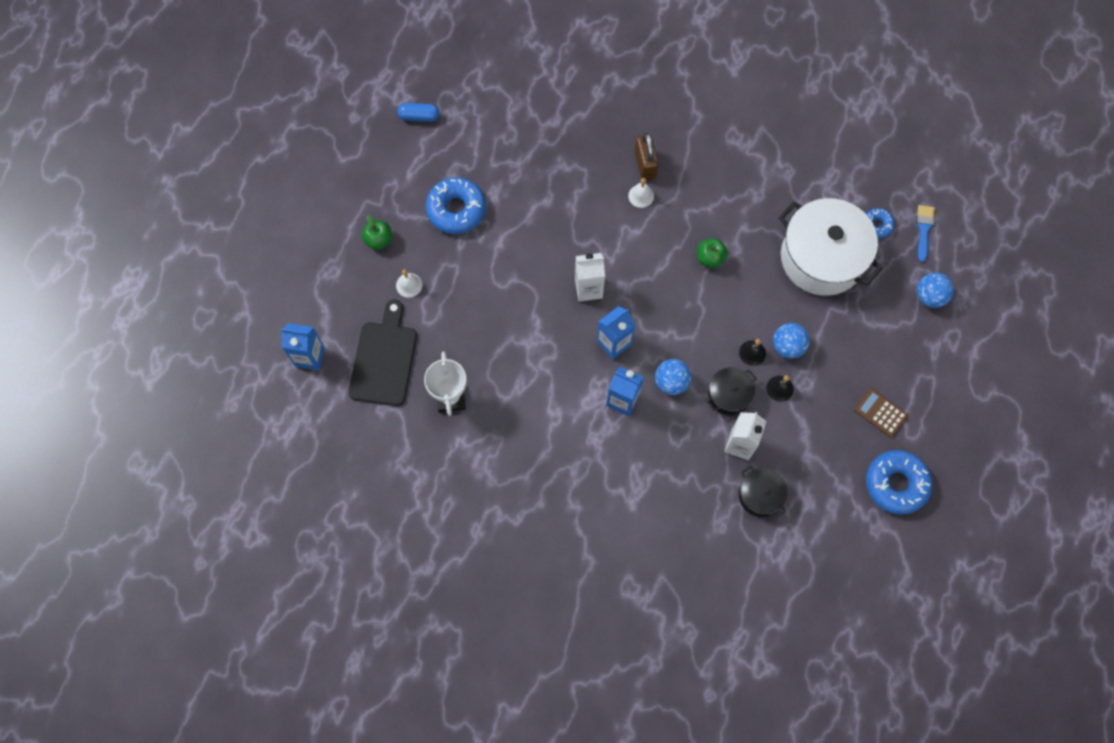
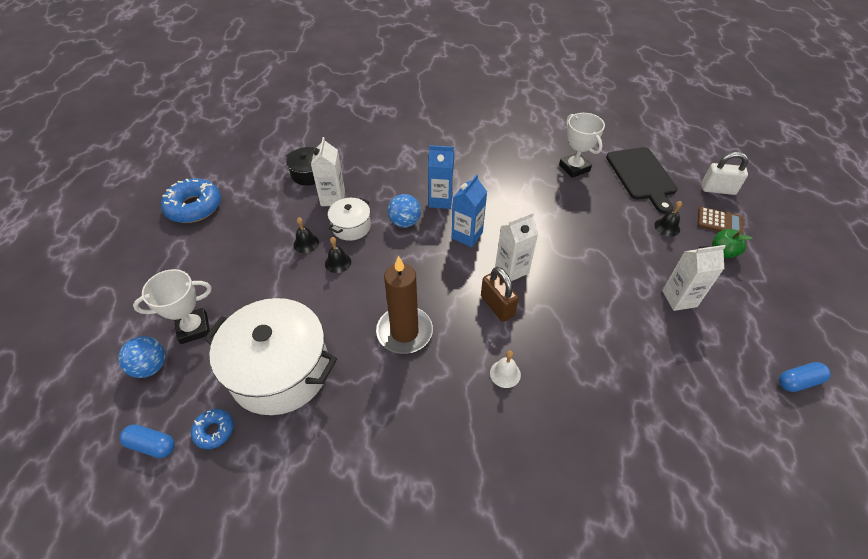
camera: 160 degrees right, 20 degrees down
blue carton [281,323,325,370] -> none
white bell [396,269,422,298] -> black bell [654,201,682,237]
blue donut [426,177,486,234] -> white carton [662,245,726,311]
brown padlock [635,133,659,180] -> brown padlock moved to [481,267,519,322]
green apple [697,238,728,268] -> brown candle [376,256,433,354]
black pot [707,367,757,415] -> white pot [328,198,371,241]
blue ball [773,323,810,359] -> none
brown calculator [854,388,908,437] -> brown calculator moved to [698,207,743,234]
blue brush [916,205,935,262] -> blue capsule [120,424,175,458]
none -> white trophy [133,269,212,344]
none -> white padlock [701,152,748,195]

